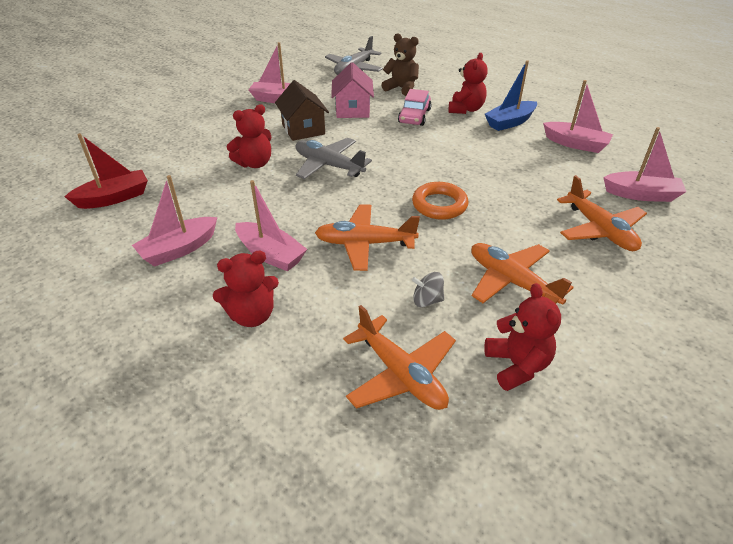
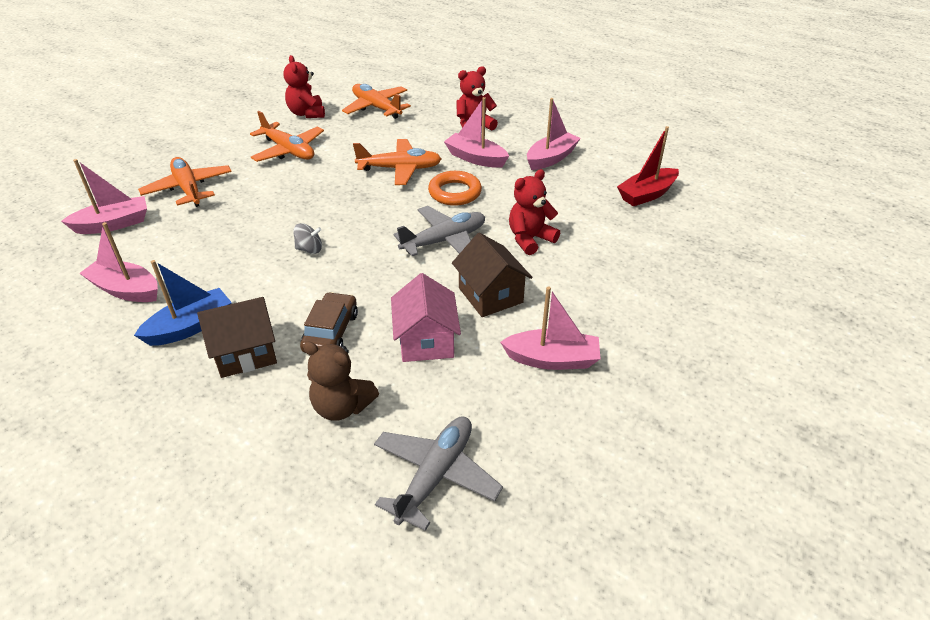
camera: 175 degrees right, 0 degrees up
grey plane [296,138,372,179] -> grey plane turned 60 degrees counterclockwise [393,206,485,256]
pink car [398,89,432,126] -> brown car [300,292,358,353]
orange ring [412,182,468,220] -> orange ring moved to [428,171,482,206]
grey spinning top [412,272,444,307] -> grey spinning top moved to [293,223,322,254]
red teddy bear [448,53,488,114] -> brown house [197,297,277,378]
pink boat [603,127,687,202] -> pink boat turned 150 degrees clockwise [61,159,147,234]

